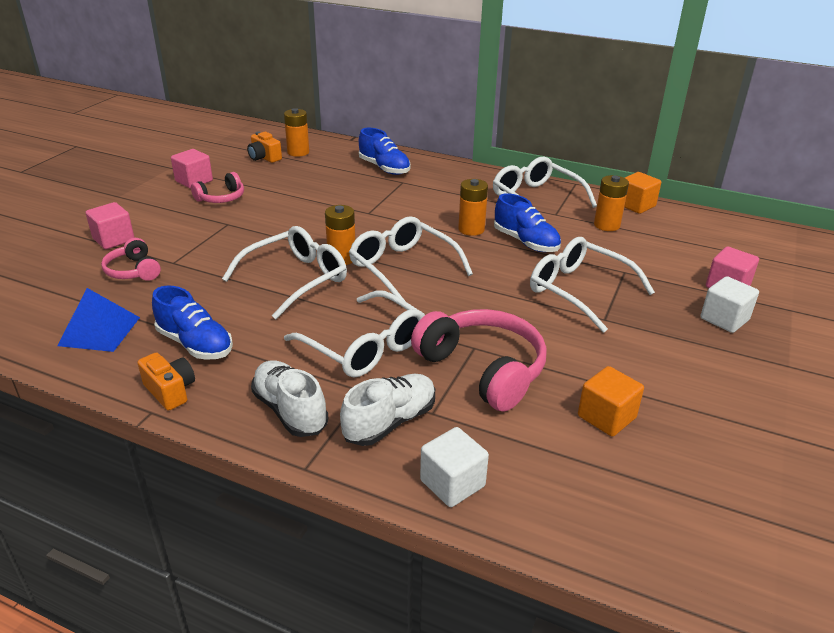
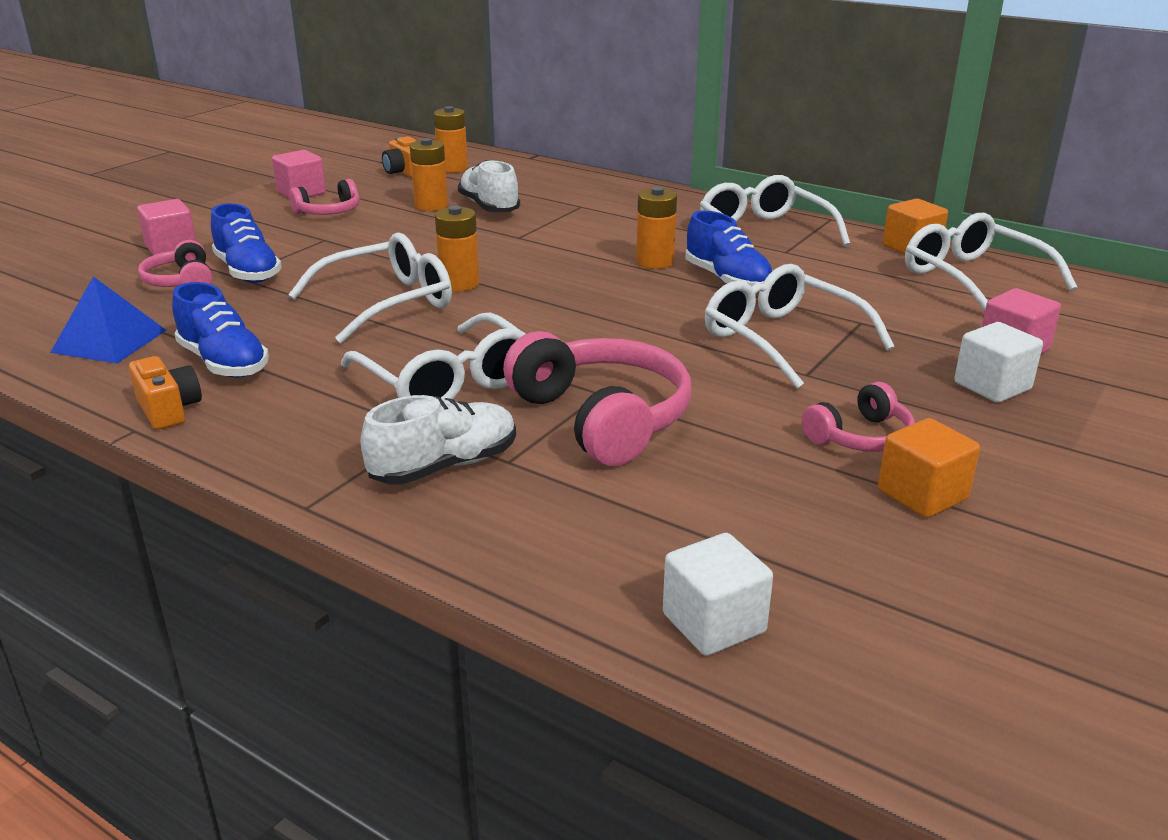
camera: 10 degrees right, 5 degrees down
white shoe [251,360,328,437] -> white shoe moved to [458,160,520,212]
white glasses [349,216,473,301] -> white glasses moved to [905,213,1077,311]
blue shoe [359,128,411,175] -> blue shoe moved to [211,203,282,283]
white cube [420,427,489,507] -> white cube moved to [663,533,773,656]
orange cube [578,366,644,437] -> orange cube moved to [878,418,980,518]
orange battery [594,175,629,231] -> orange battery moved to [410,138,448,211]
none -> pink headphones [802,382,915,452]

